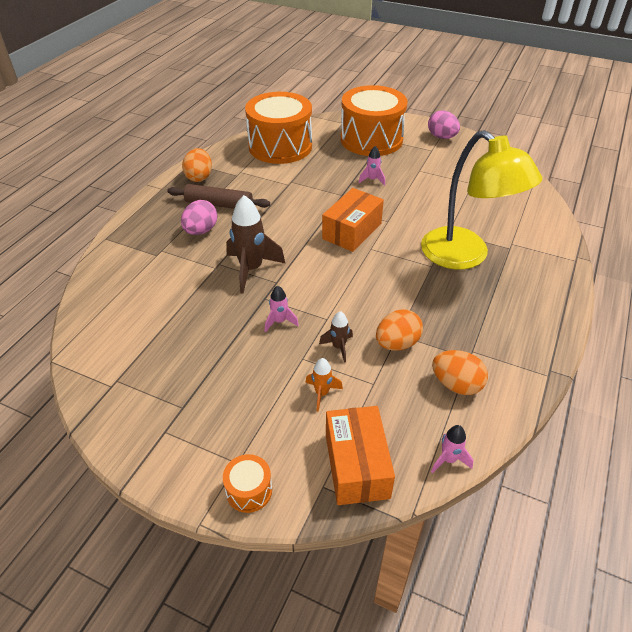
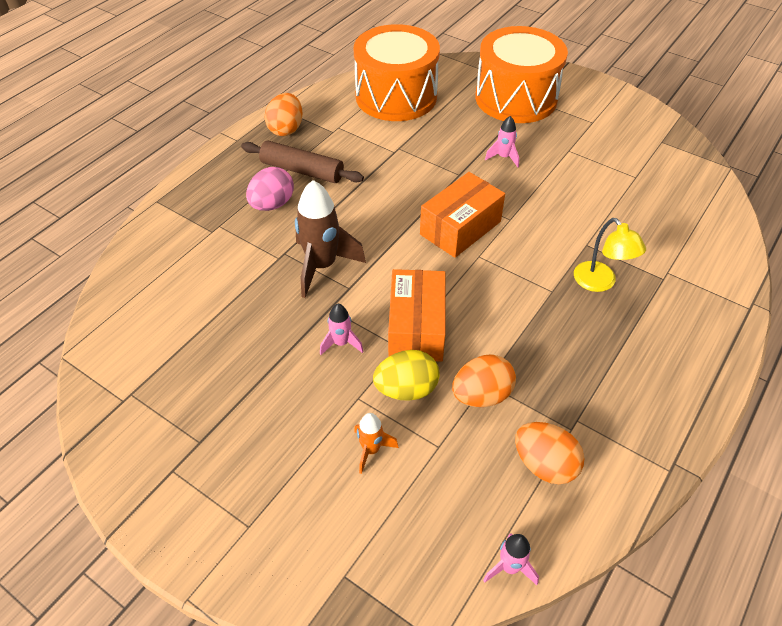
camera: 10 degrees right, 5 degrees up
orange drum [223,454,272,513] -> none
brown rocket [319,311,353,363] -> yellow egg [373,350,440,400]
orange box [326,406,395,505] -> orange box moved to [388,269,445,362]
yellow lamp [421,130,542,270] -> yellow lamp [574,218,646,292], size x0.48
pink egg [428,110,460,139] -> none

